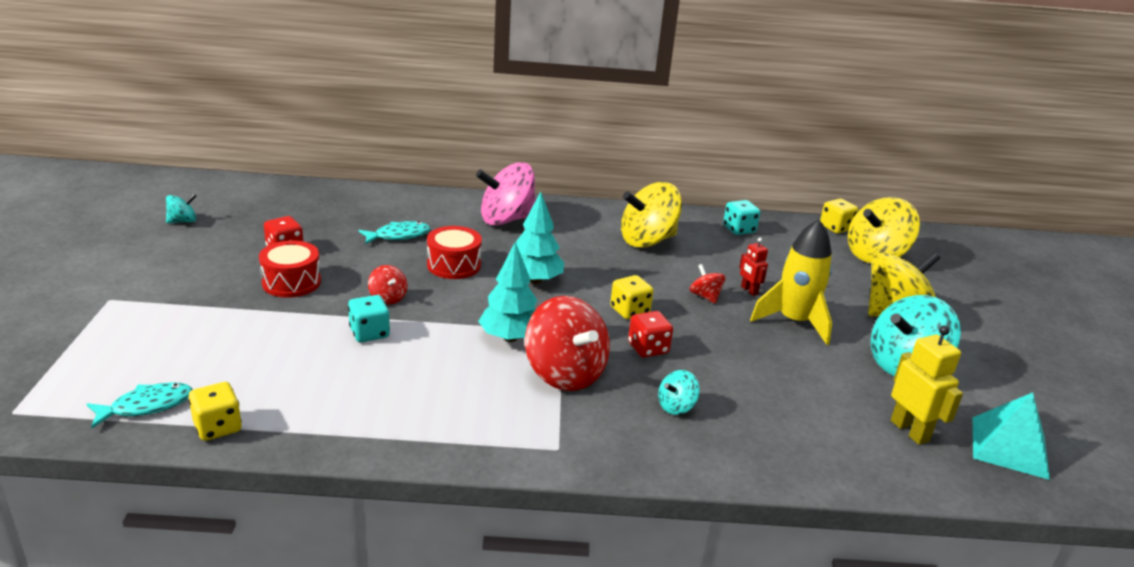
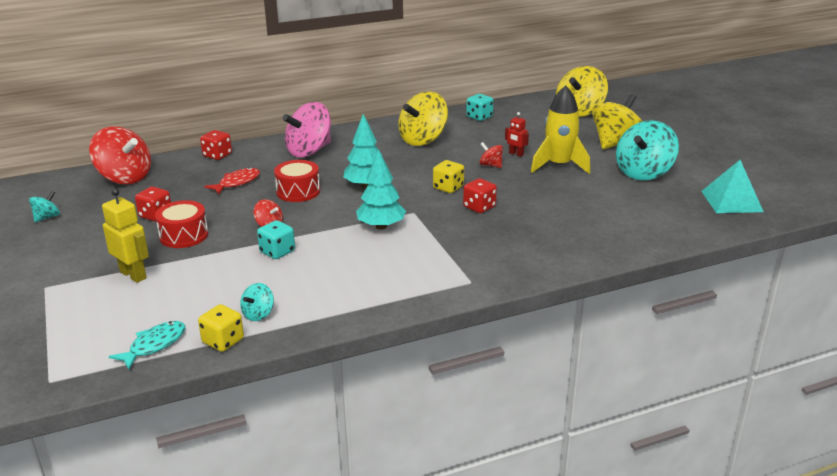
camera: 20 degrees left, 0 degrees up
turquoise fish [359,221,430,244] -> red fish [204,167,260,195]
red spinning top [525,296,610,391] -> red spinning top moved to [89,126,151,184]
turquoise spinning top [658,370,700,415] -> turquoise spinning top moved to [240,283,274,321]
yellow dice [820,199,859,234] -> none
yellow robot [891,325,963,445] -> yellow robot moved to [102,188,149,283]
none -> red dice [200,130,232,160]

